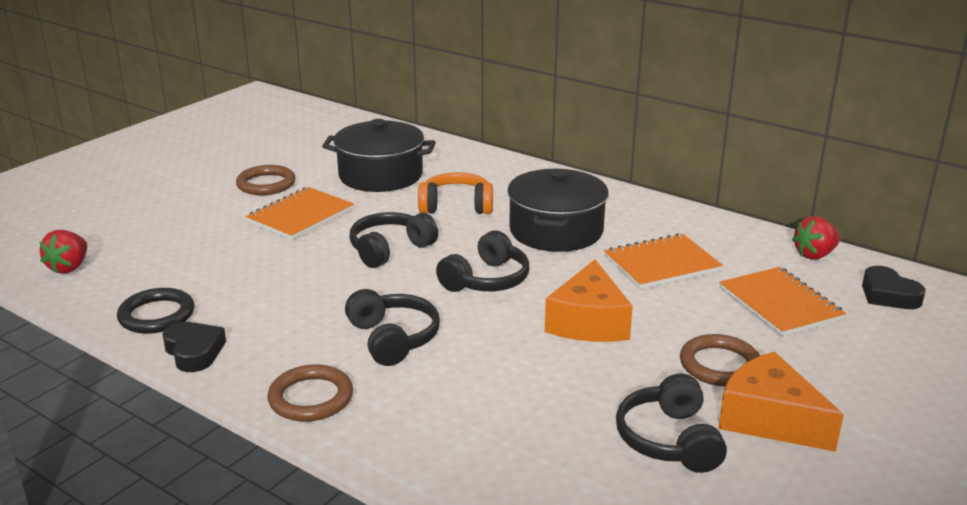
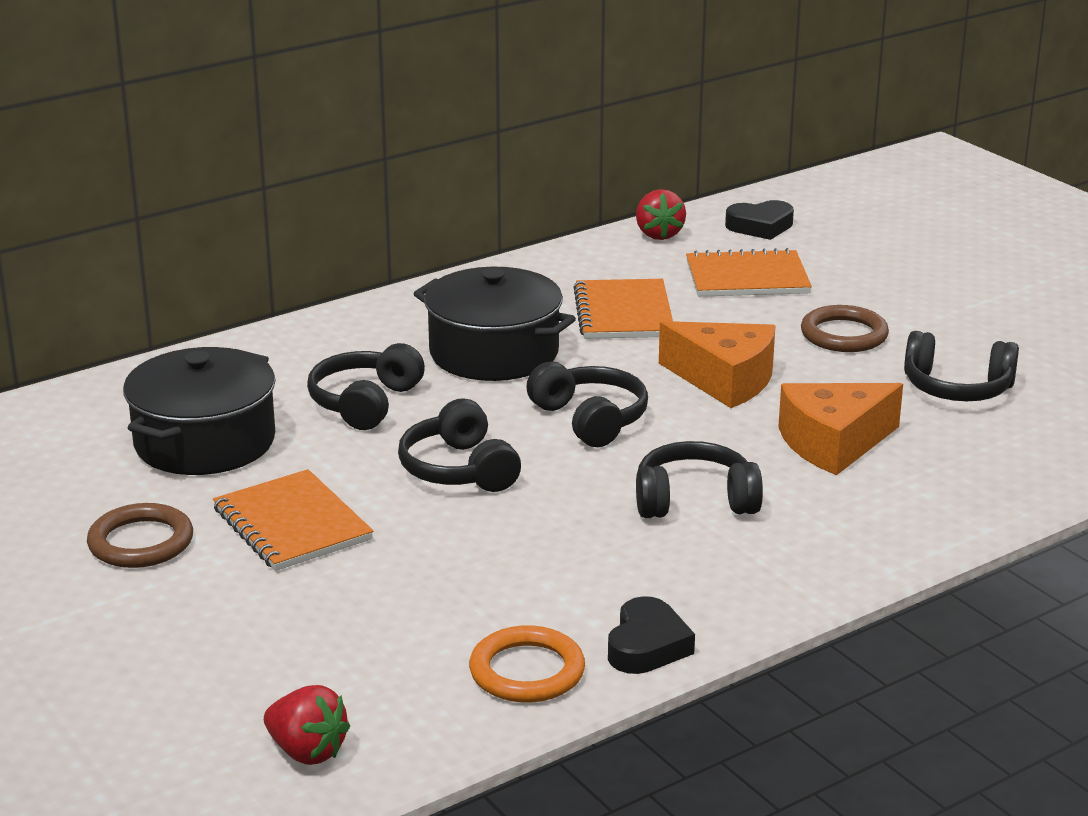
camera: 70 degrees left, 0 degrees up
black ring [117,288,195,334] -> orange ring [469,625,585,703]
black heart [162,322,226,372] -> black heart turned 120 degrees clockwise [608,596,695,674]
brown ring [267,364,353,422] -> none
orange headphones [418,172,493,214] -> black headphones [307,343,425,430]
orange cheese [718,351,844,452] -> orange cheese moved to [778,383,903,475]

